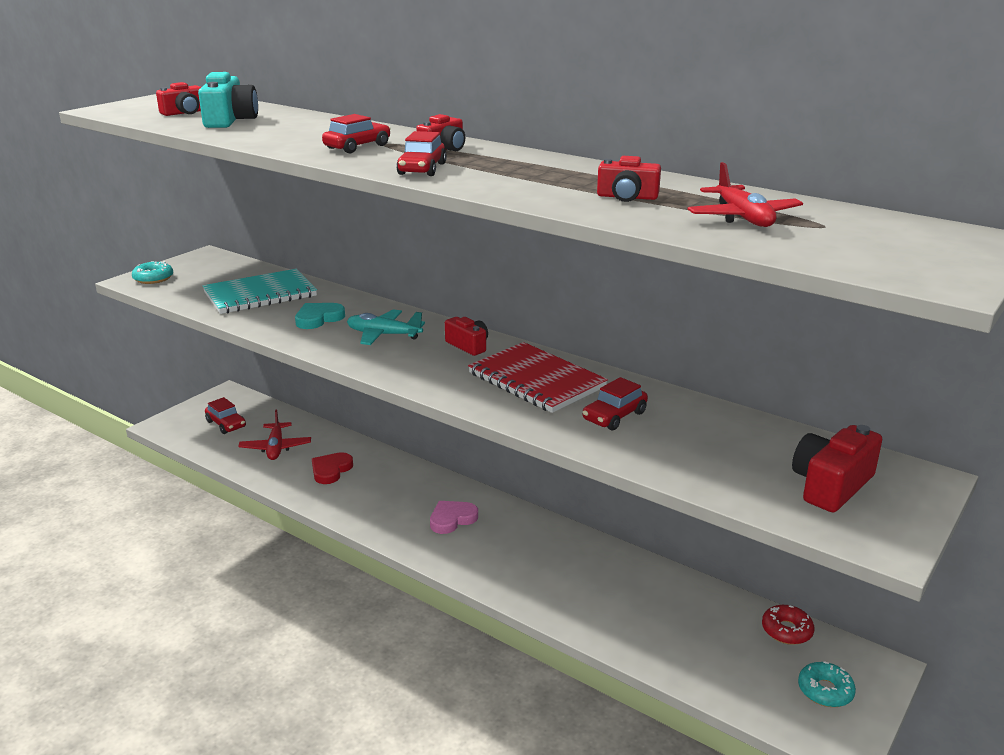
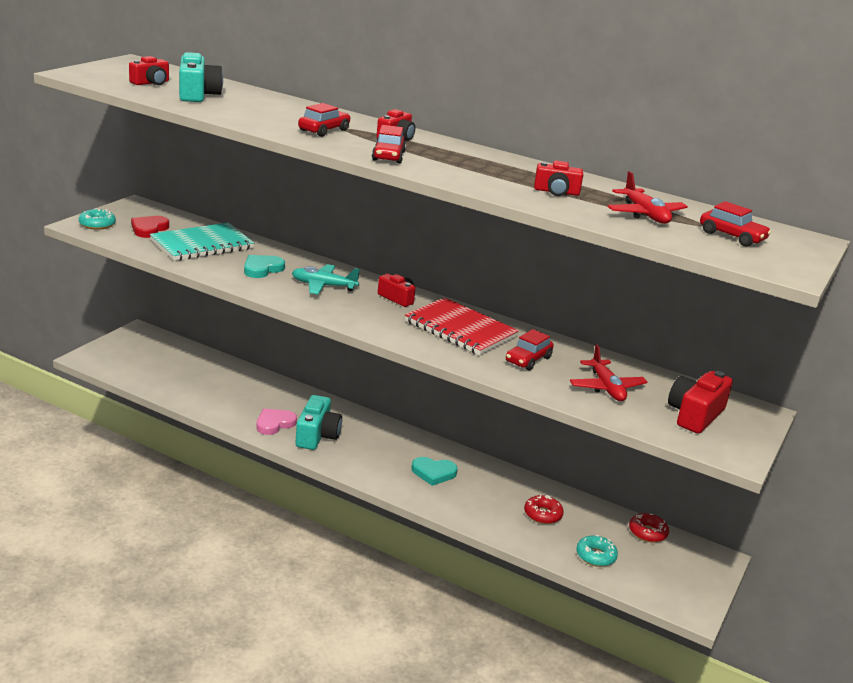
camera: 10 degrees left, 0 degrees up
red car [205,397,246,434] -> red car moved to [700,201,771,247]
red plane [238,410,311,460] -> red plane moved to [570,345,648,401]
red heart [312,452,353,484] -> red heart moved to [131,216,169,238]
pink heart [430,501,478,534] -> pink heart moved to [256,409,297,435]
turquoise donut [798,661,856,707] -> turquoise donut moved to [576,535,618,567]
none -> turquoise camera [296,395,342,450]
none -> turquoise heart [411,457,458,486]
none -> red donut [524,495,564,524]

